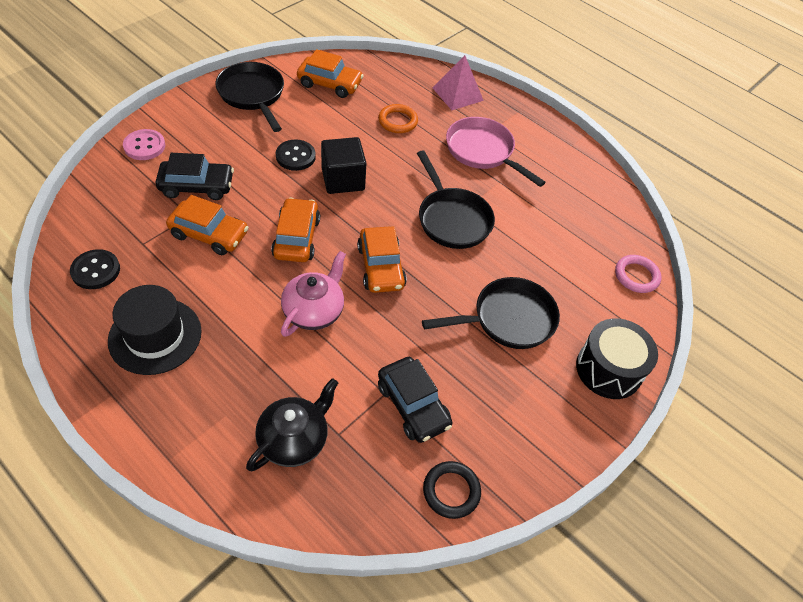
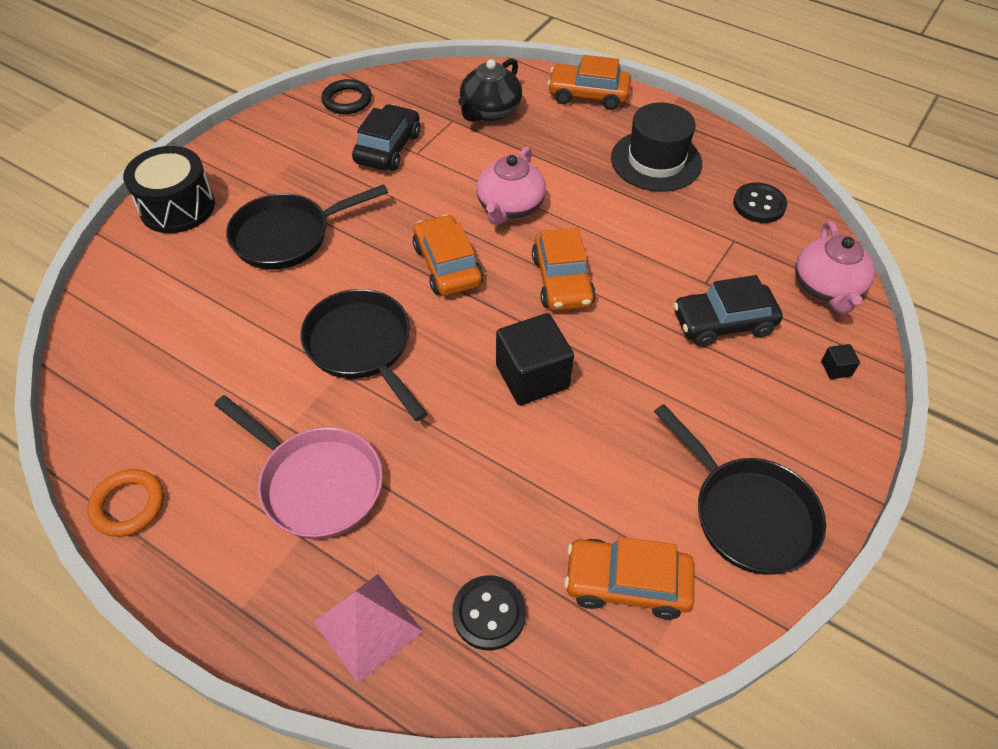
camera: 175 degrees right, 0 degrees up
pink button [123,129,165,160] -> black cube [821,344,860,379]
orange car [166,195,249,255] -> orange car moved to [547,55,631,110]
black button [276,140,316,171] -> black button moved to [452,575,526,650]
orange ring [378,104,418,133] -> orange ring moved to [87,469,164,537]
black car [378,357,453,443] -> black car turned 60 degrees clockwise [352,104,420,171]
pink ring [615,255,661,293] -> none
none -> pink teapot [796,221,875,314]

